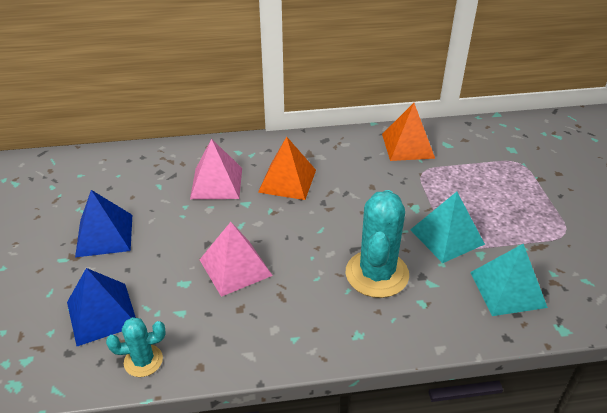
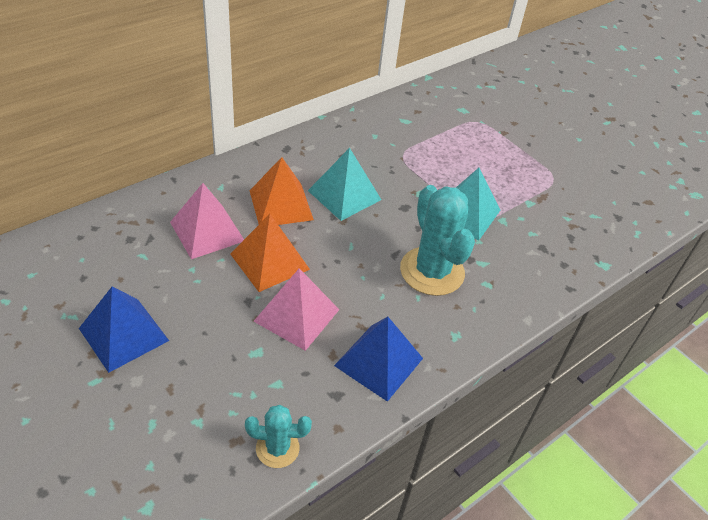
camera: 35 degrees left, 5 degrees up
blue pyramid [67,268,136,346] -> blue pyramid moved to [334,317,423,402]
turquoise cactus [106,317,166,377] -> turquoise cactus turned 45 degrees clockwise [245,405,312,468]
orange pyramid [382,103,435,161] -> orange pyramid moved to [230,214,310,292]
turquoise pyramid [470,244,548,316] -> turquoise pyramid moved to [308,148,381,221]

